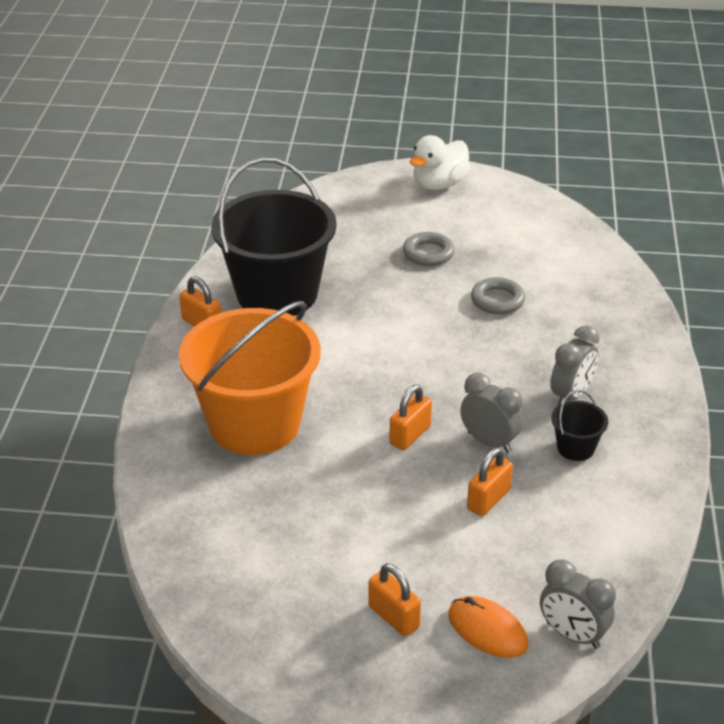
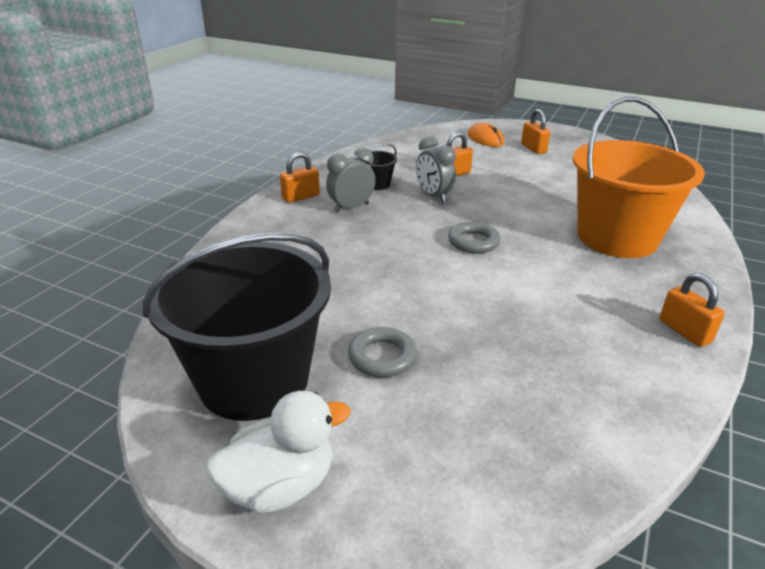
camera: 160 degrees left, 5 degrees down
black bucket [211,158,337,316] -> black bucket moved to [143,233,331,421]
orange padlock [389,385,432,451] -> orange padlock moved to [280,152,320,203]
grey ring [471,277,525,314] -> grey ring moved to [448,222,501,253]
grey clock [540,559,616,649] -> none

